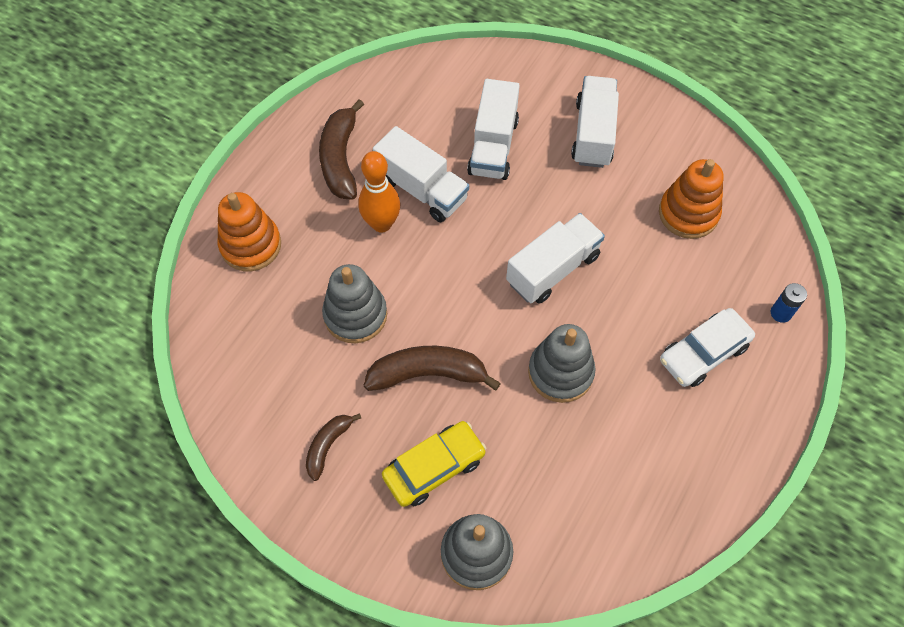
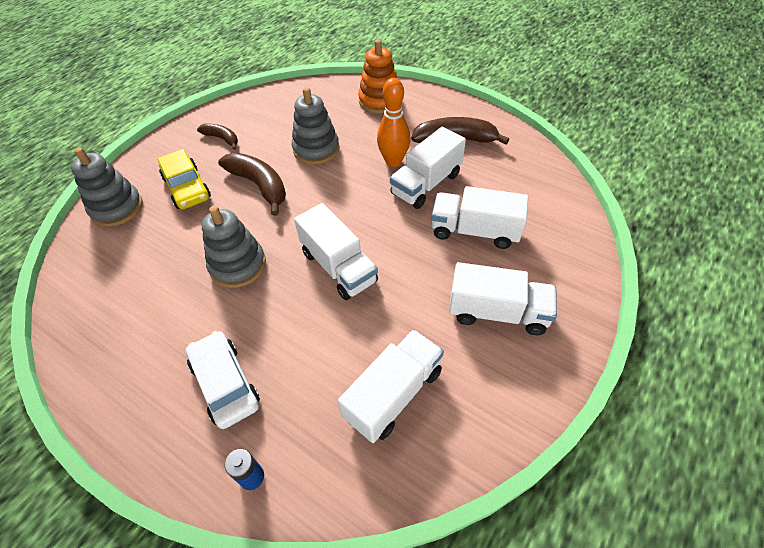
camera: 95 degrees right, 10 degrees down
brown banana [364,346,501,391] -> brown banana turned 45 degrees counterclockwise [218,153,286,216]
orange stacking toy [659,159,723,239] -> white truck [338,329,444,443]

